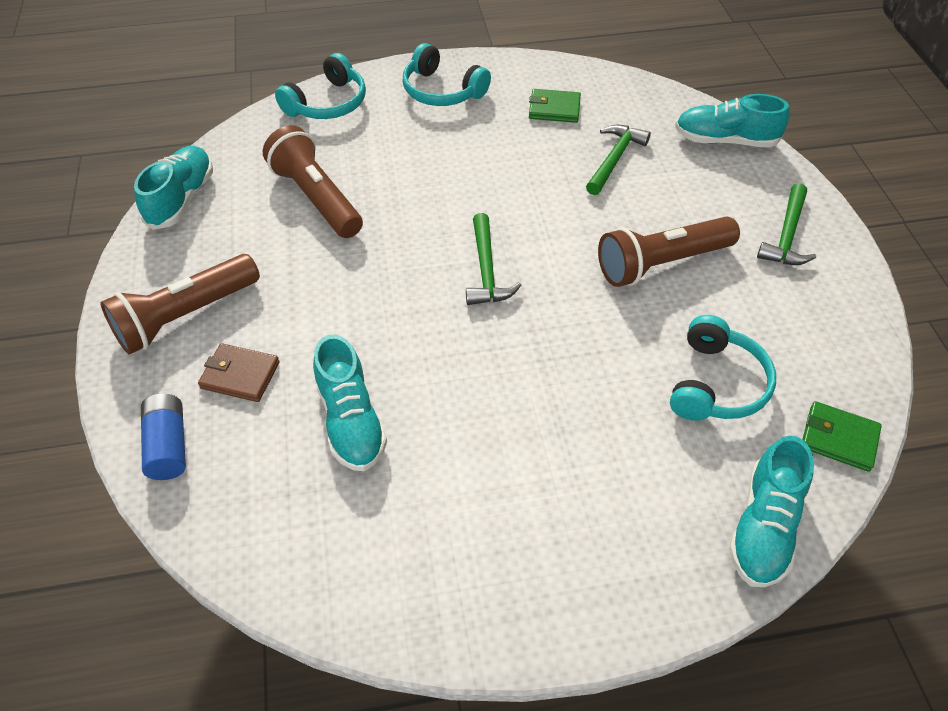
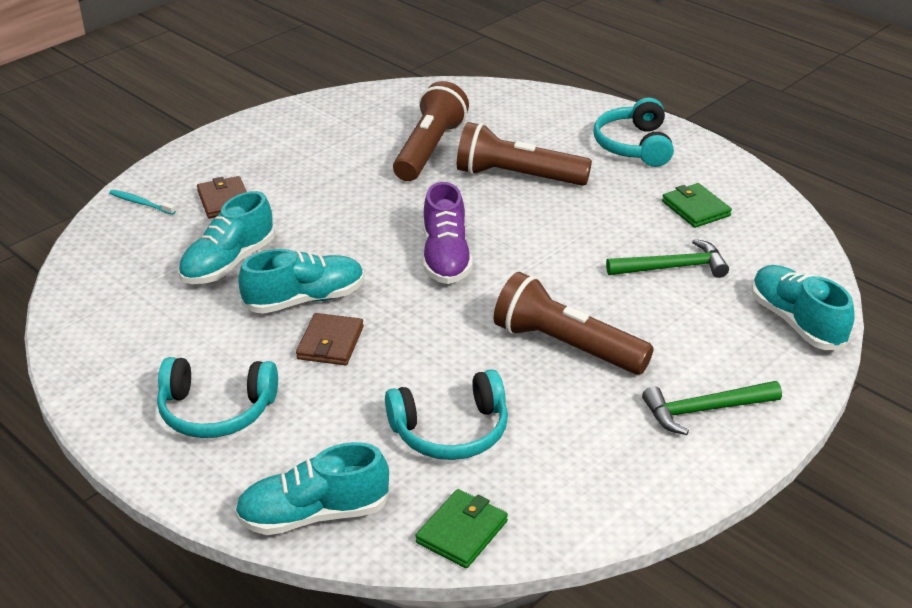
camera: 55 degrees right, 15 degrees down
brown flashlight [100,254,260,354] -> brown flashlight moved to [457,122,592,186]
turquoise shoe [134,146,213,230] -> turquoise shoe moved to [239,249,364,314]
blue battery [141,394,186,480] -> turquoise toothbrush [109,190,176,215]
turquoise headphones [275,53,366,119] -> turquoise headphones moved to [157,357,278,438]
green hammer [466,213,521,305] -> purple shoe [423,182,473,284]
green wallet [802,401,882,472] -> green wallet turned 45 degrees clockwise [415,489,508,568]
none -> brown wallet [296,313,364,365]

